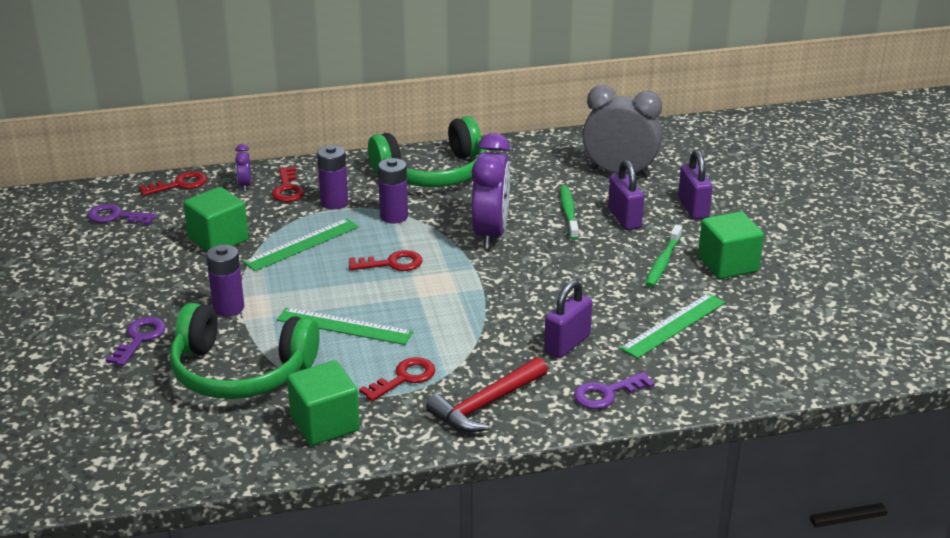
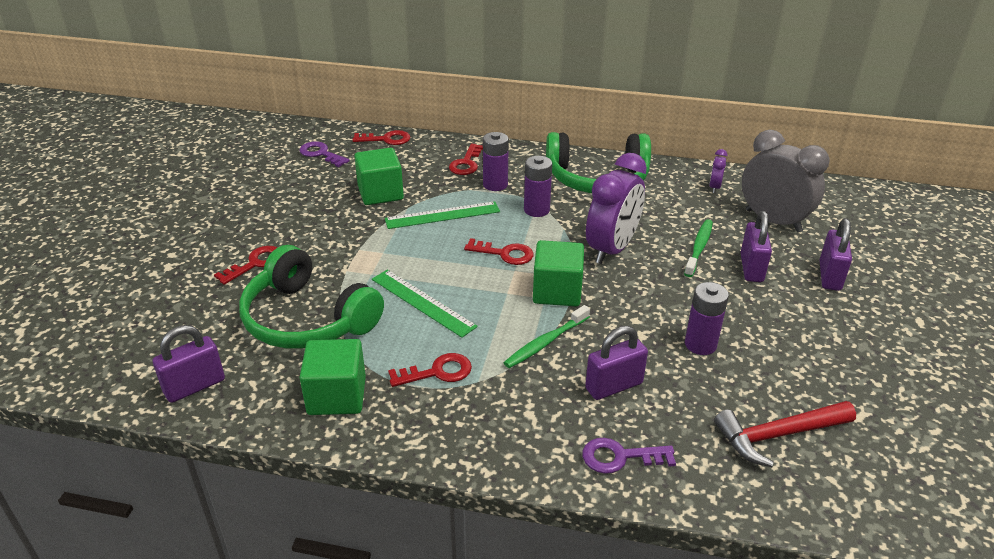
camera: 25 degrees right, 5 degrees up
purple key [106,317,166,366] -> red key [214,246,278,285]
purple battery [206,245,244,317] -> purple battery moved to [685,282,729,355]
purple clock [235,144,251,191] -> purple clock moved to [709,149,728,193]
red hammer [426,357,548,432] -> red hammer moved to [714,401,856,467]
green ruler [620,293,725,359] -> none
green toothbrush [645,224,682,287] -> green toothbrush moved to [504,305,590,368]
green cube [698,211,764,279] -> green cube moved to [533,240,584,306]
none -> purple padlock [153,325,225,403]

